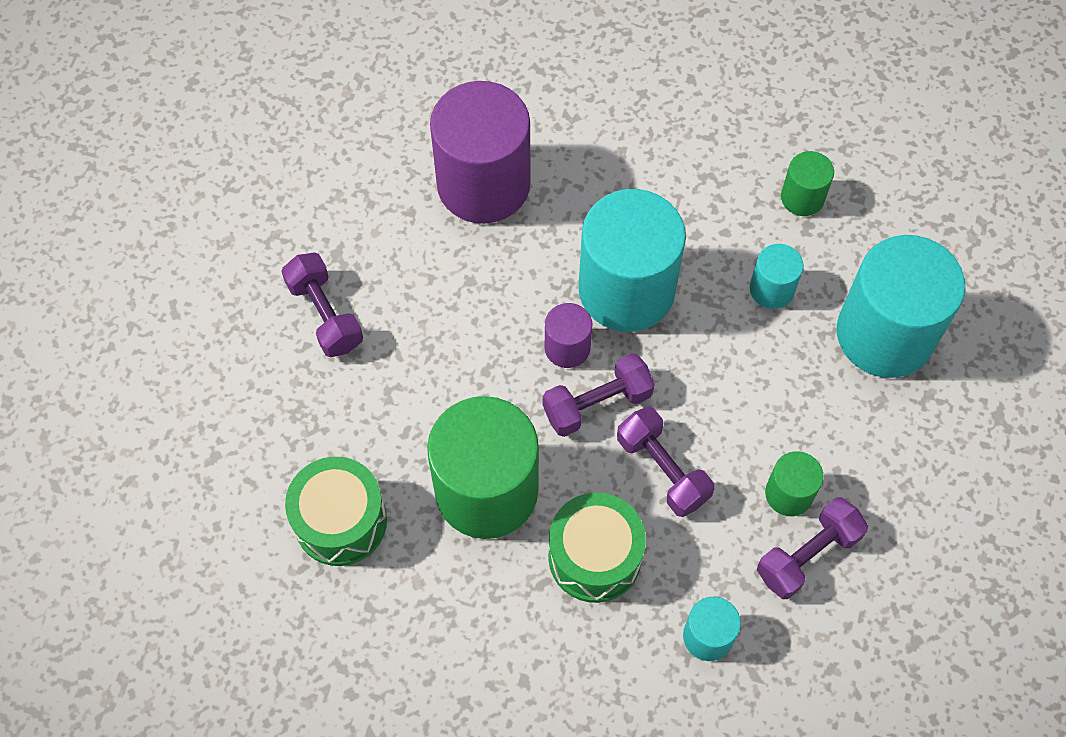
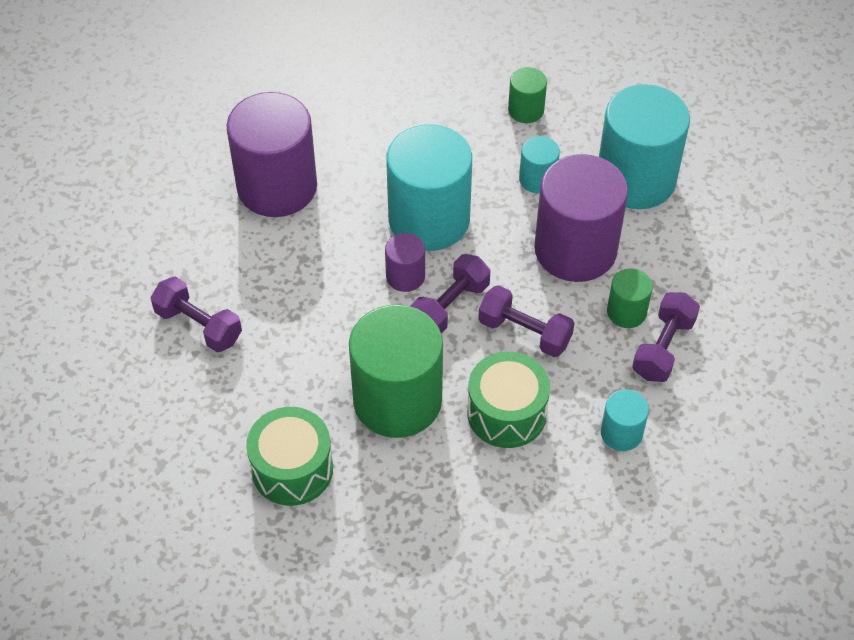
camera: 25 degrees left, 10 degrees down
none -> purple cylinder [534,154,628,282]

